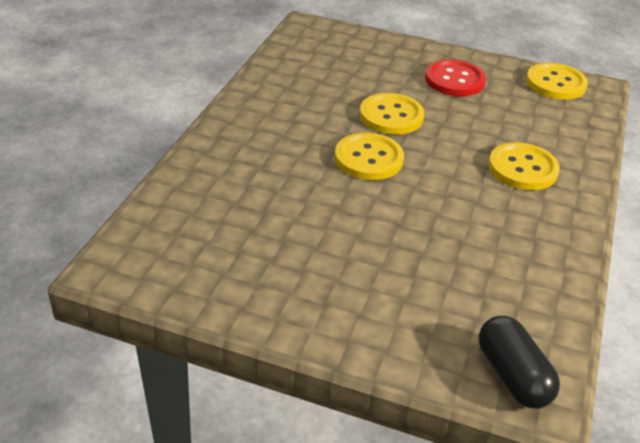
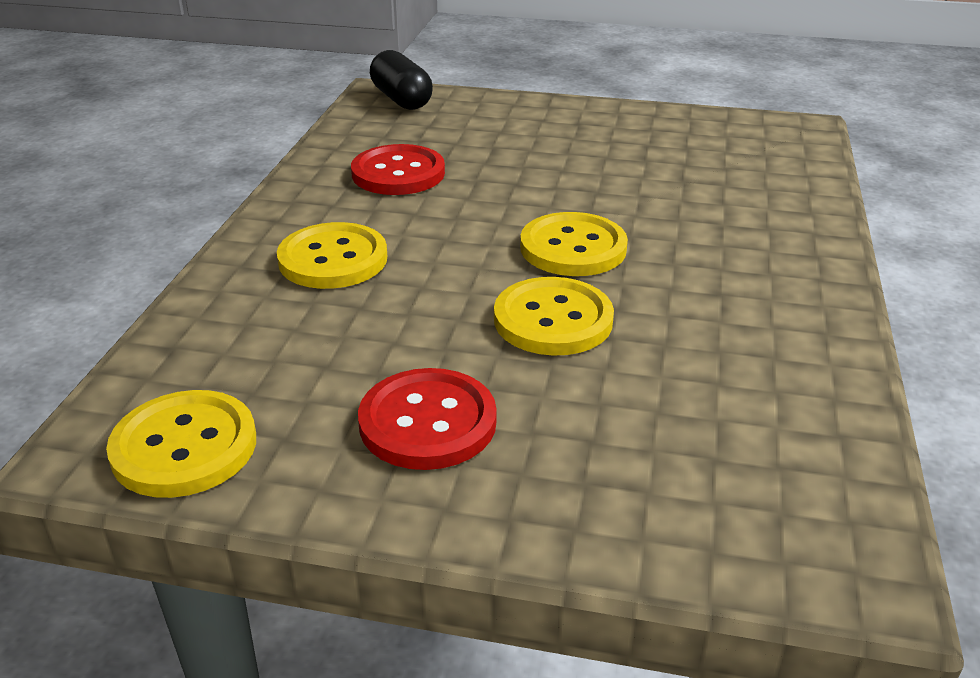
camera: 175 degrees right, 5 degrees down
none -> red button [351,144,445,195]

